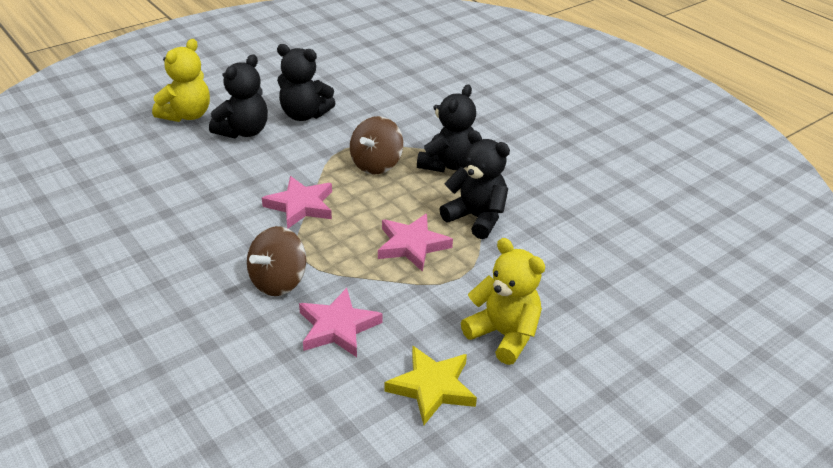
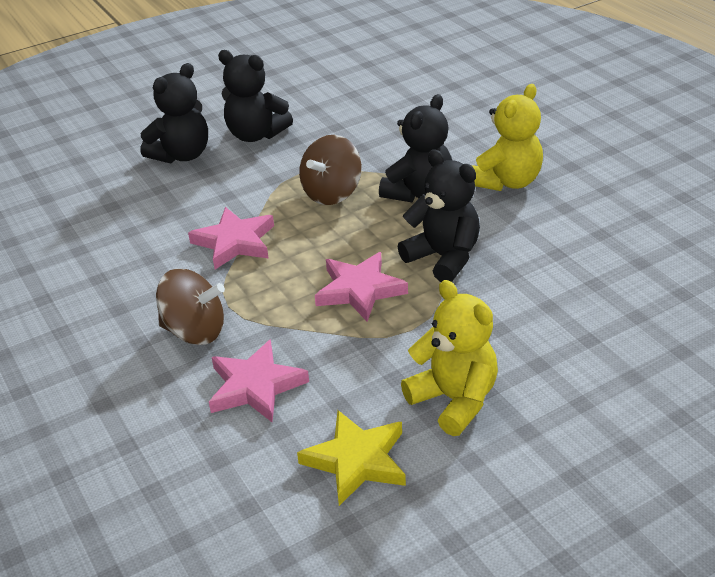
camera: 10 degrees right, 0 degrees up
yellow teddy bear [152,39,210,122] -> yellow teddy bear moved to [471,84,543,191]
brown spinning top [247,226,307,296] -> brown spinning top turned 120 degrees counterclockwise [156,269,225,345]

